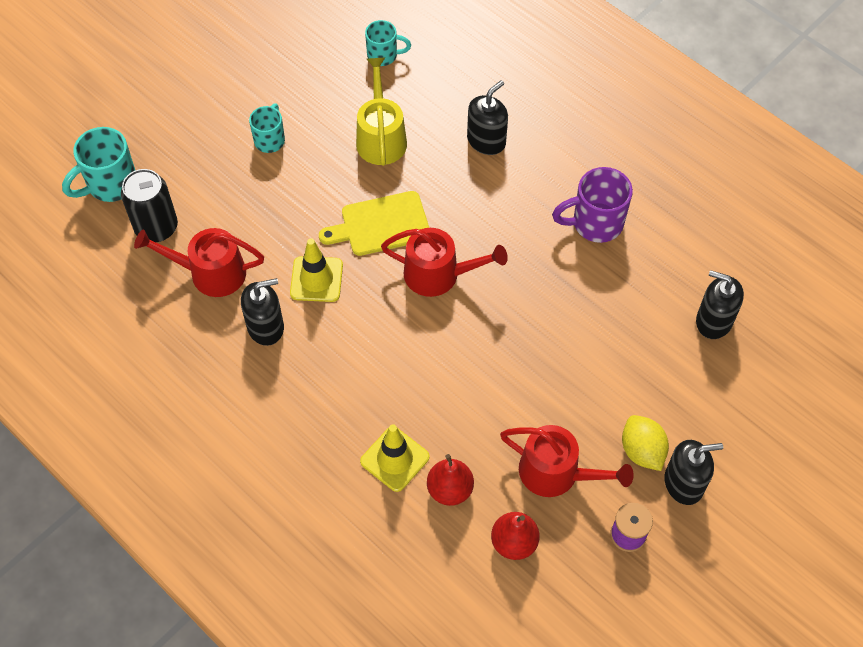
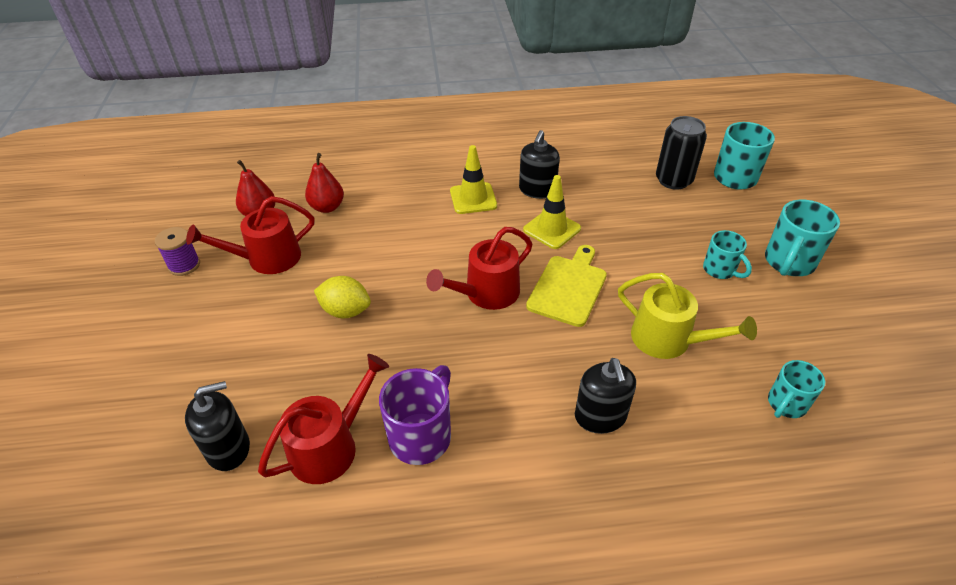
camera: 130 degrees right, 15 degrees down
red watering can [134,228,264,297] -> red watering can moved to [258,354,389,484]
yellow traffic cone [360,424,430,492] -> yellow traffic cone moved to [450,145,497,214]
yellow lemon [622,415,669,471] -> yellow lemon moved to [314,276,371,318]
black soap dispenser [664,440,723,505] -> none
none -> turquoise mug [765,199,840,276]

